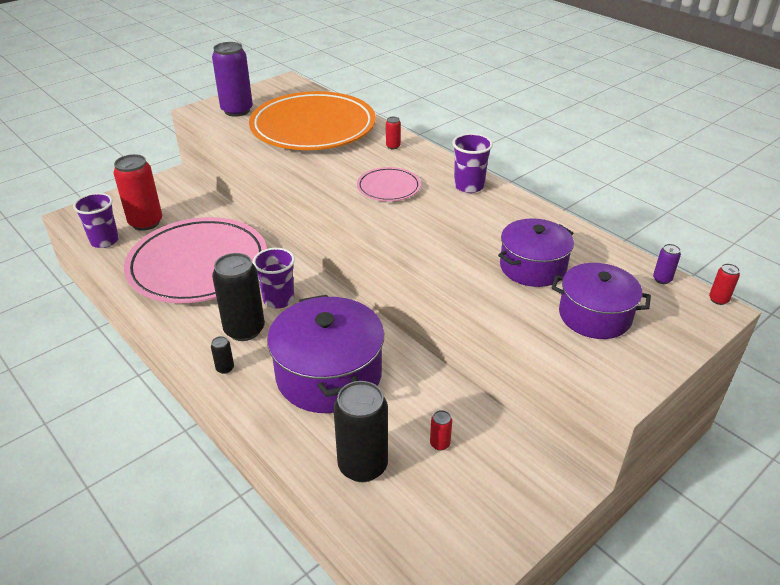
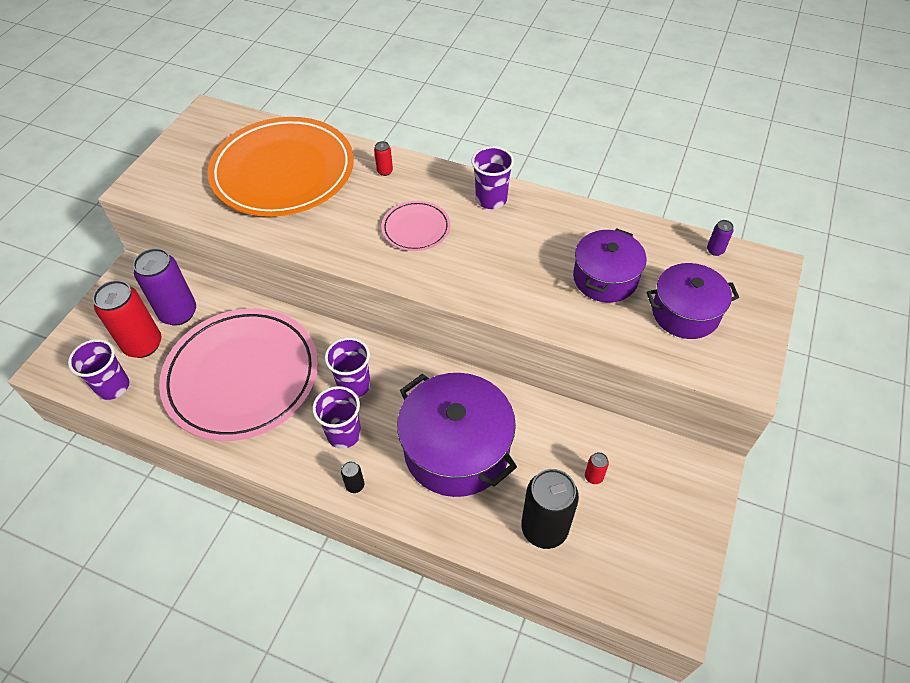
camera: 25 degrees left, 15 degrees up
purple can [212,42,253,117] -> purple can moved to [133,248,196,326]
black can [212,253,265,341] -> purple cup [313,386,361,449]
red can [709,263,740,305] -> none

